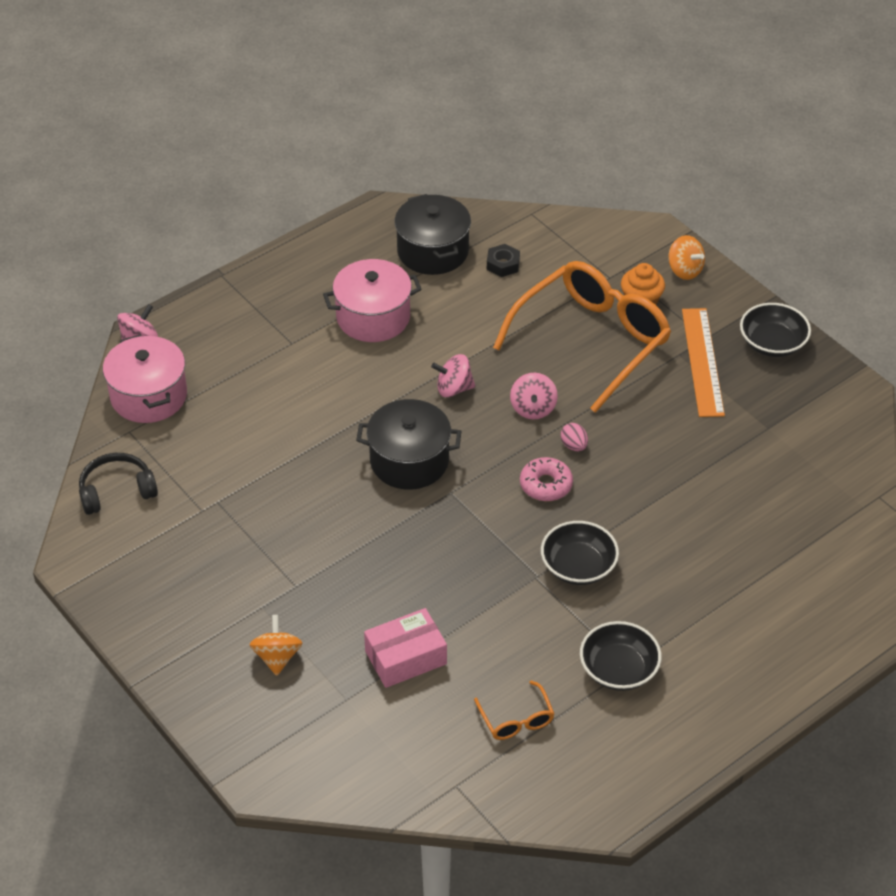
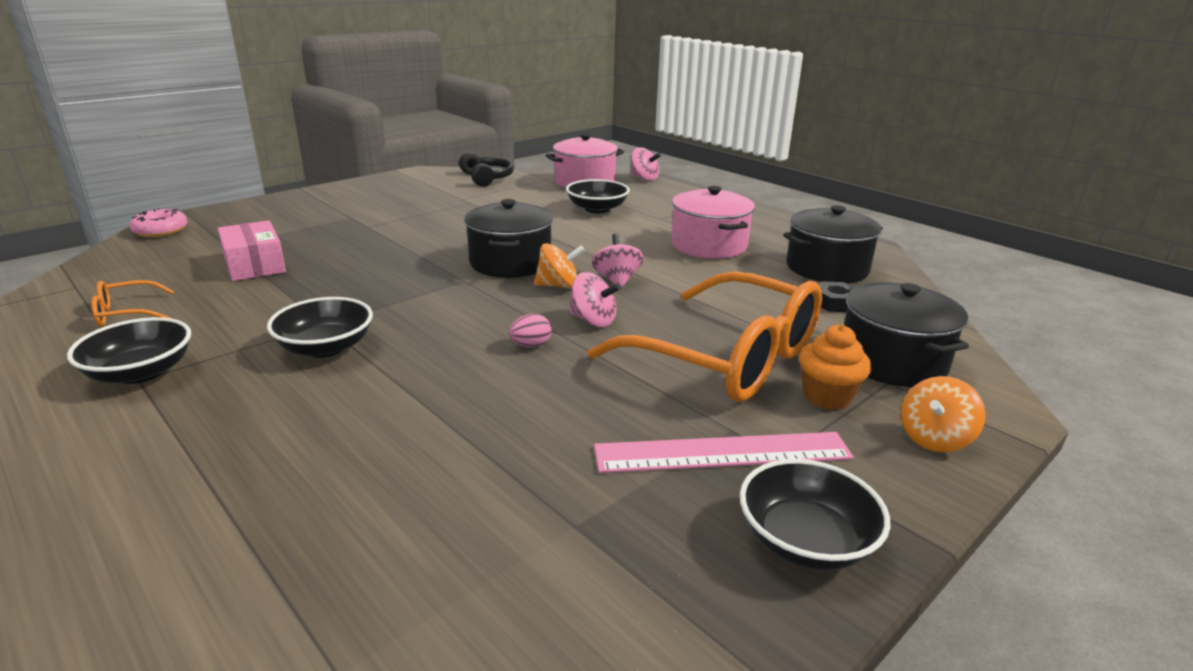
camera: 85 degrees right, 20 degrees down
orange spinning top [250,615,302,676] -> orange spinning top moved to [534,243,585,288]
pink spinning top [510,373,558,419] -> pink spinning top turned 150 degrees counterclockwise [570,272,621,327]
pink donut [520,457,573,501] -> pink donut moved to [129,208,188,237]
orange ruler [682,308,725,417] -> pink ruler [594,432,854,473]
none -> black bowl [566,179,630,213]
none -> black pot [844,282,969,387]

